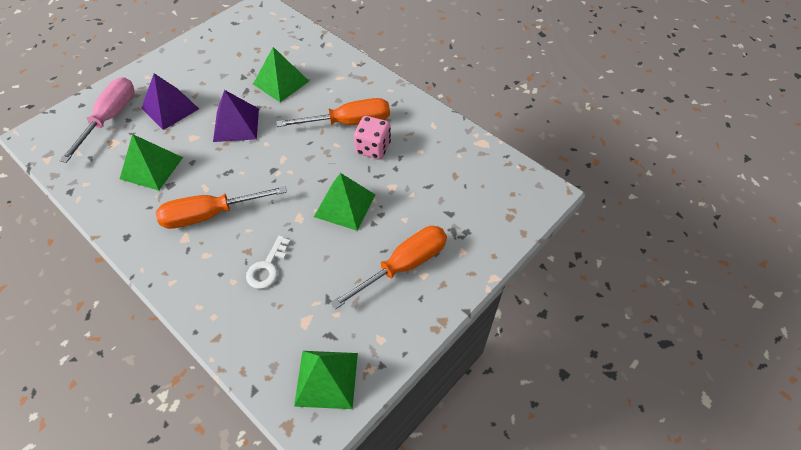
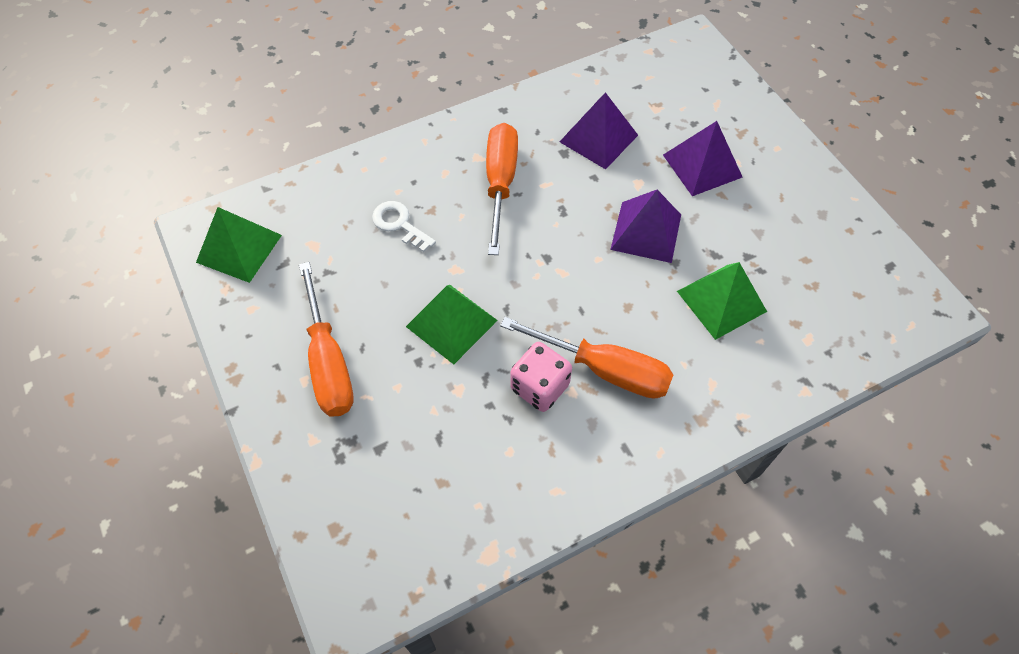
camera: 110 degrees right, 5 degrees up
pink screwdriver [59,77,134,163] -> none
green pyramid [120,134,183,191] -> purple pyramid [560,92,638,169]
orange screwdriver [276,98,390,127] -> orange screwdriver turned 75 degrees counterclockwise [500,317,674,399]

